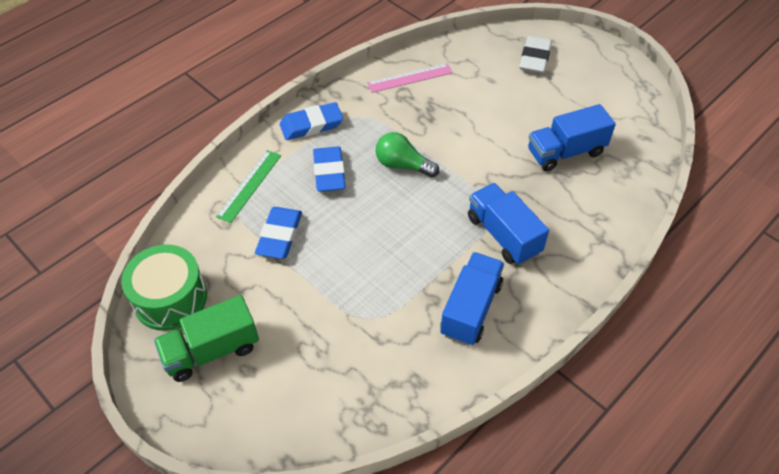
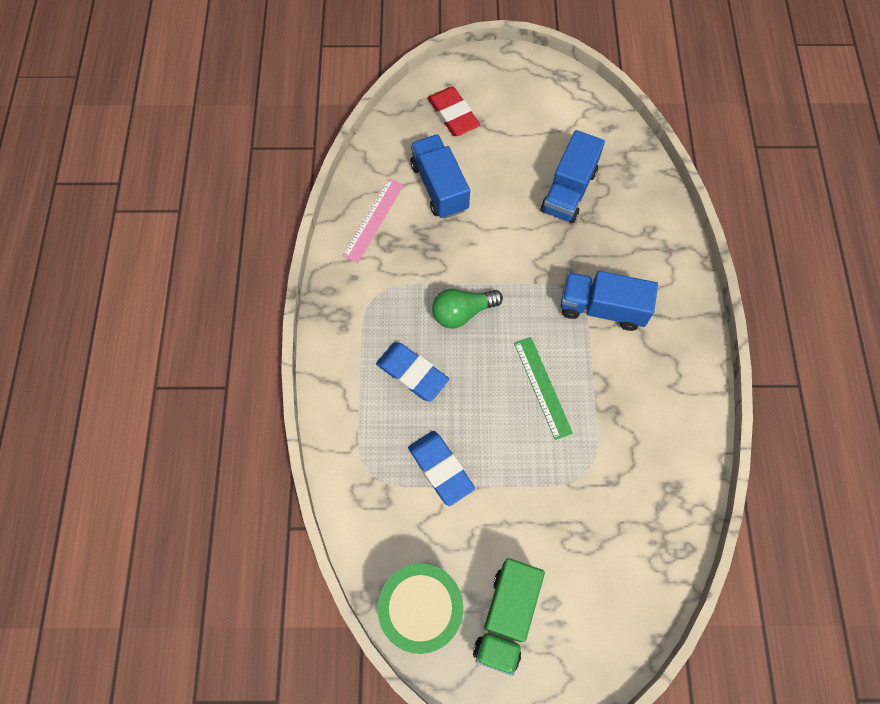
camera: 45 degrees left, 15 degrees up
green ruler [216,150,281,223] -> green ruler moved to [514,337,573,440]
blue eraser [280,102,343,140] -> none
blue truck [440,252,504,346] -> blue truck moved to [410,134,470,219]
white eraser [519,36,552,73] -> red eraser [428,86,480,136]

